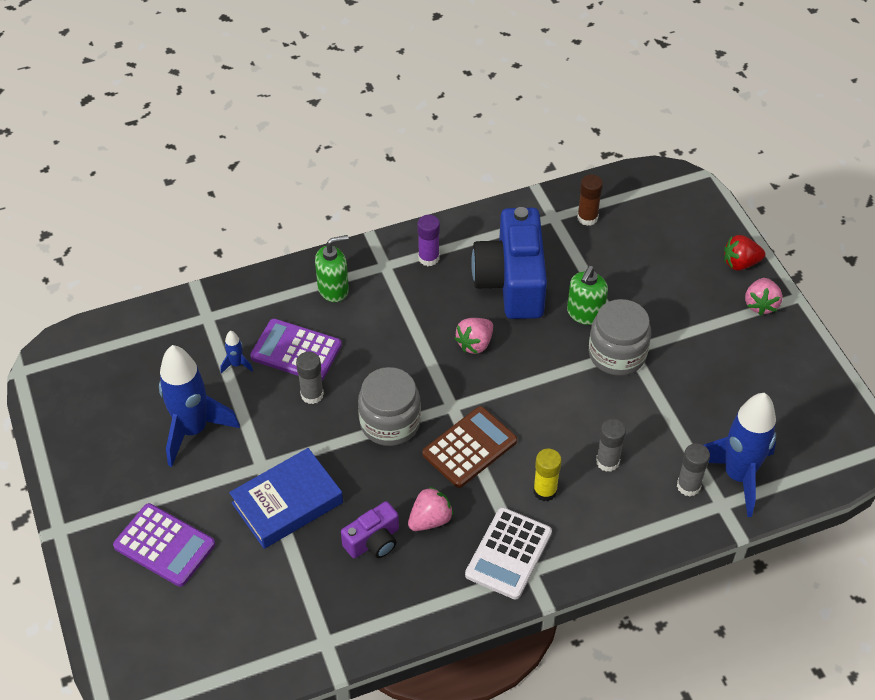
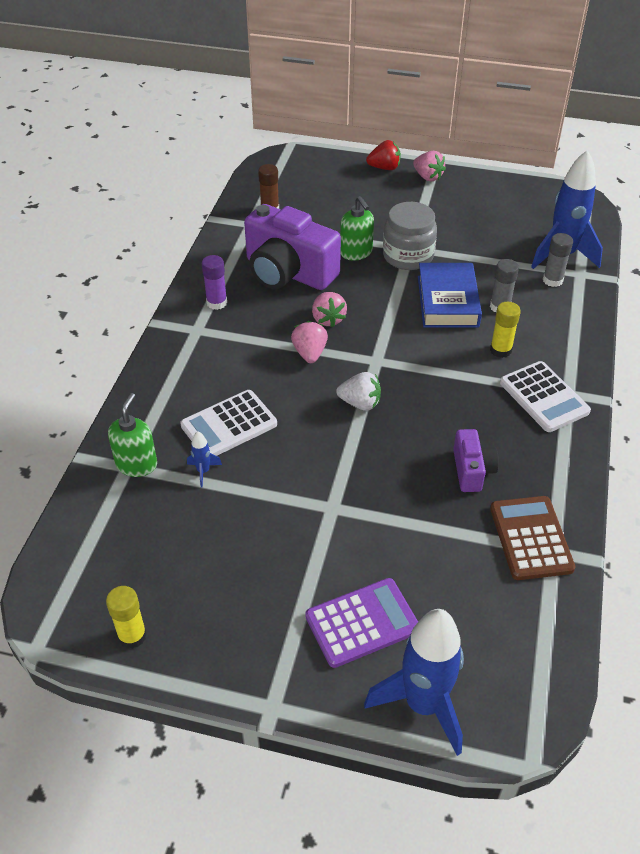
camera: 55 degrees left, 5 degrees down
blue rocket [159,345,240,467] -> blue rocket moved to [364,609,464,756]
blue book [229,448,343,549] -> blue book moved to [418,263,482,328]
purple calculator [250,319,342,381] -> white calculator [180,390,277,456]
grey glue stick [296,352,324,404] -> none
green soap dispenser [315,235,349,302] -> green soap dispenser moved to [108,393,157,477]
grey jar [358,367,421,446] -> white strawberry [336,372,381,410]
pink strawberry [408,487,454,531] -> pink strawberry moved to [291,321,328,363]
brown calculator [422,406,517,488] -> brown calculator moved to [490,496,575,580]
blue camera [471,207,547,319] -> purple camera [244,204,341,290]
red strawberry [724,235,765,271] -> red strawberry turned 120 degrees counterclockwise [366,140,401,170]
none -> yellow glue stick [106,586,147,649]

